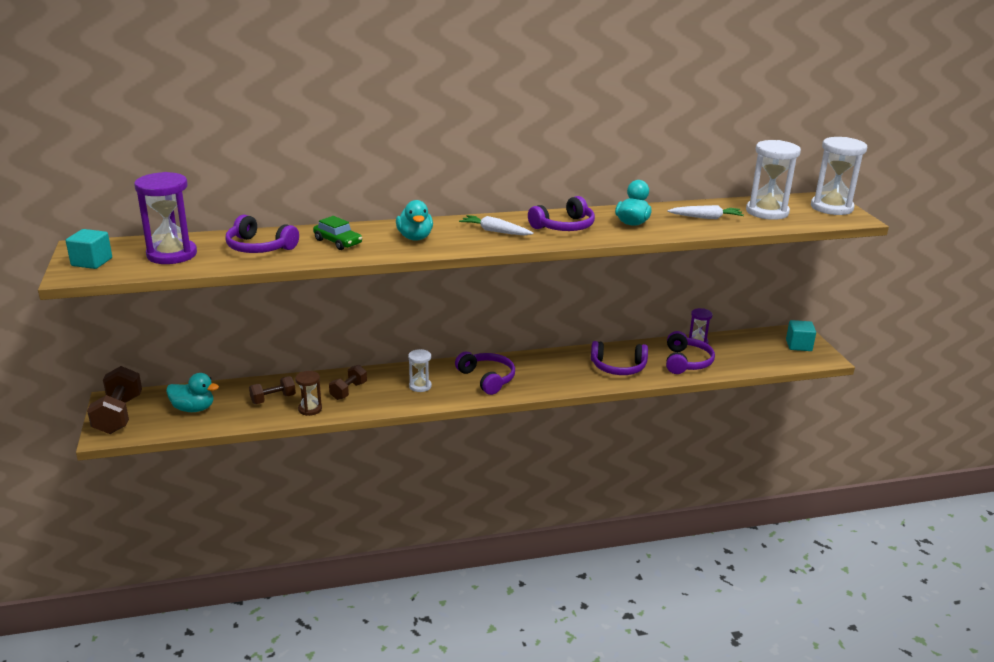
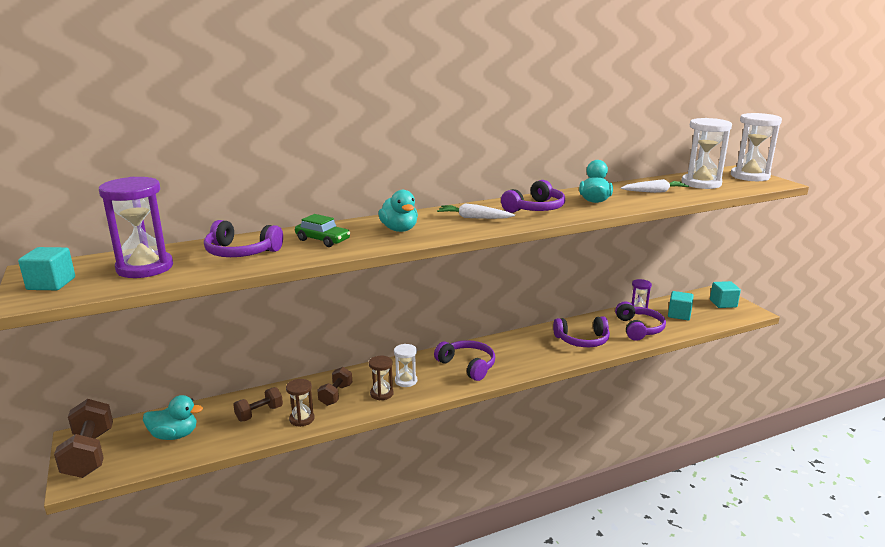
camera: 10 degrees left, 5 degrees down
none -> brown hourglass [369,356,394,400]
none -> turquoise cube [668,291,694,320]

